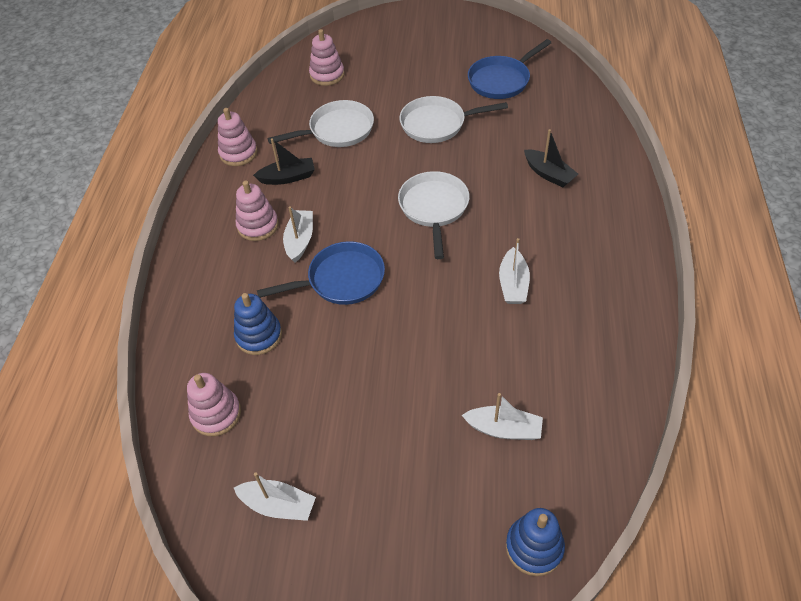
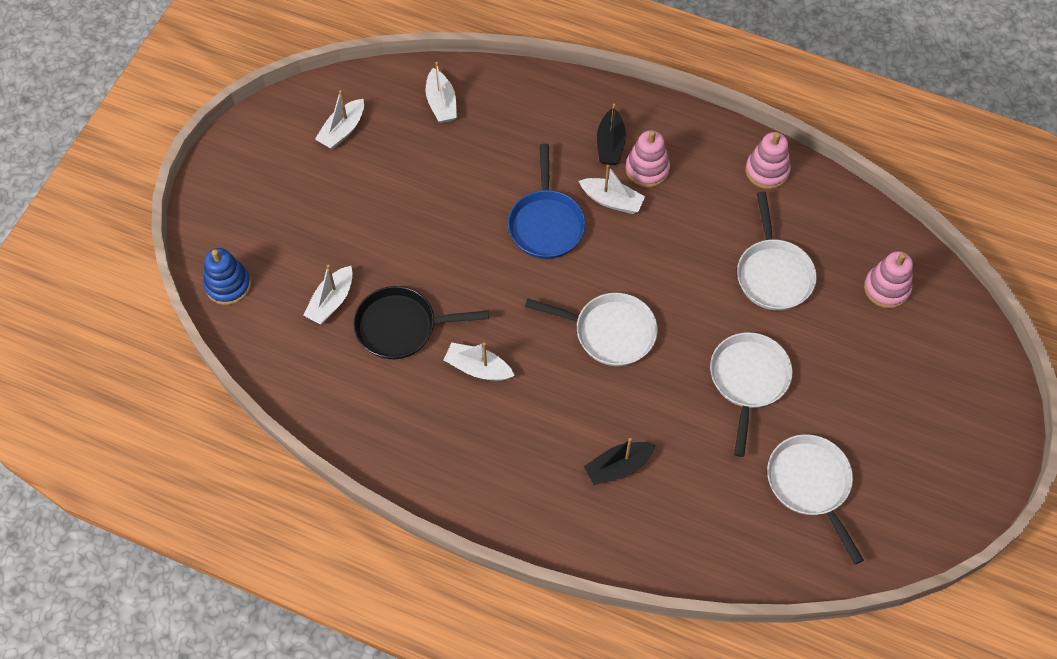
camera: 105 degrees right, 10 degrees up
pink stacking toy [187,373,241,436] -> white boat [426,62,457,123]
blue stacking toy [234,293,282,355] -> none
black boat [253,138,315,185] -> black boat moved to [597,104,626,165]
blue pan [468,39,551,99] -> white pan [767,434,864,564]
none -> black pan [353,286,489,359]

